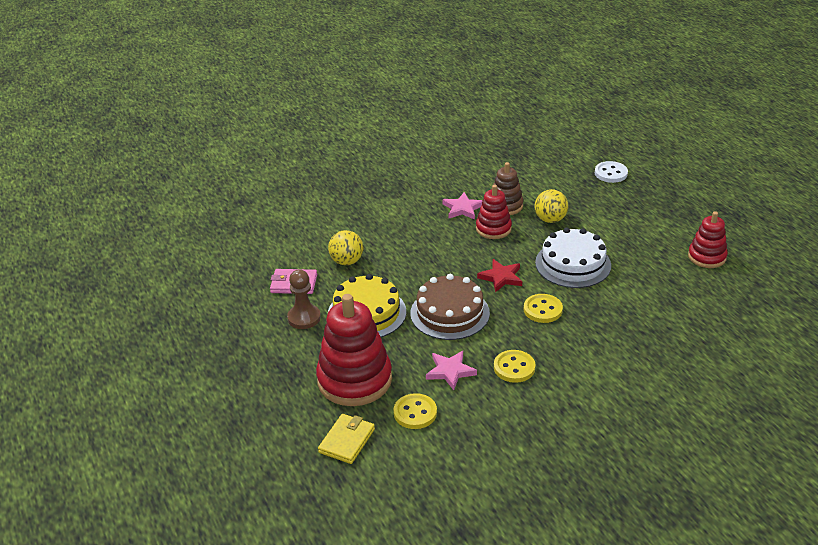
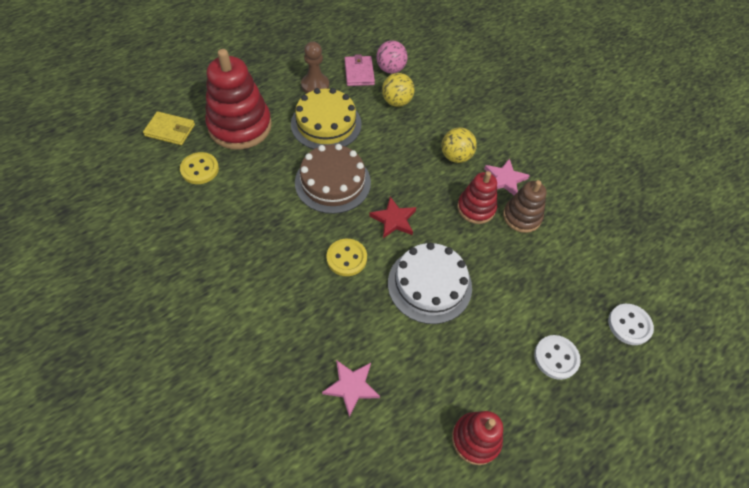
camera: 75 degrees right, 20 degrees up
pink star [426,351,477,390] -> pink star moved to [322,360,380,417]
yellow button [494,350,535,383] -> none
yellow ball [535,189,568,223] -> yellow ball moved to [441,128,477,163]
none -> pink ball [376,40,408,74]
none -> white button [534,335,581,380]

